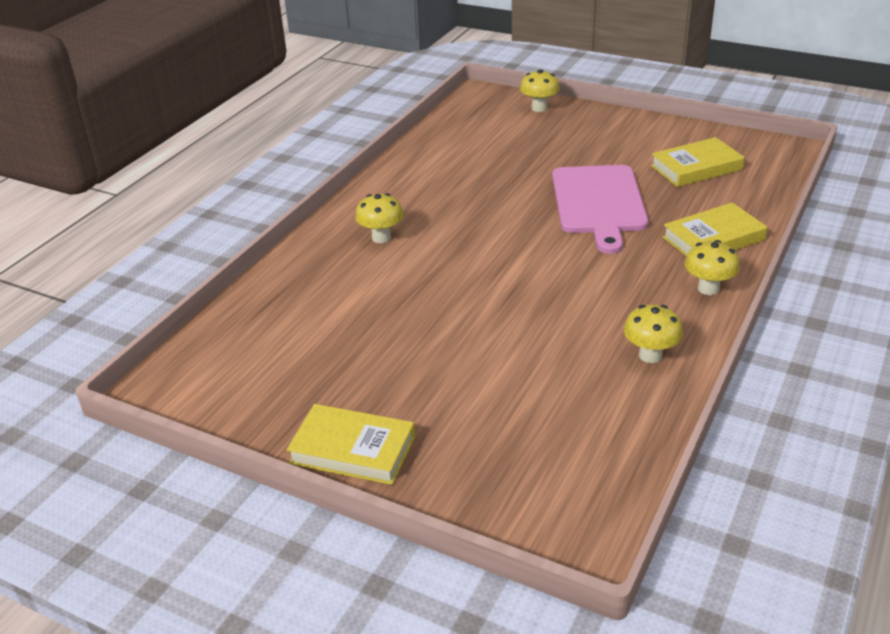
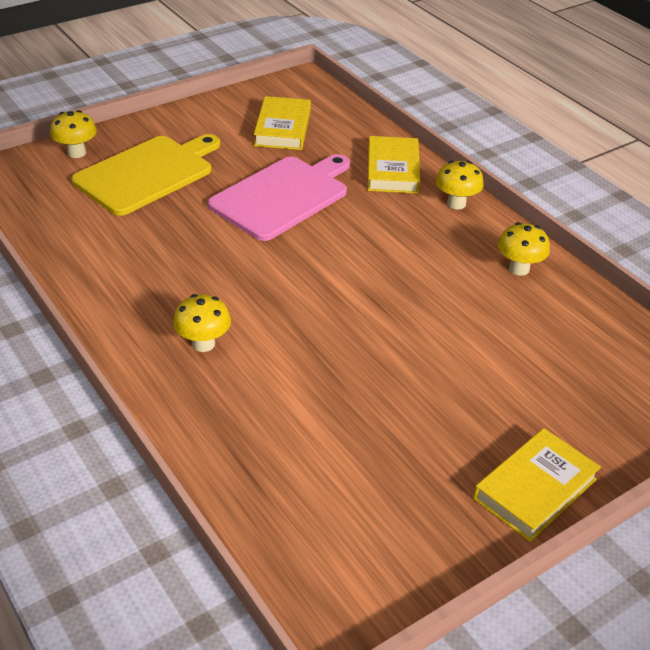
camera: 65 degrees left, 5 degrees up
pink cutting board [552,165,648,254] -> pink cutting board turned 75 degrees counterclockwise [208,154,350,241]
none -> yellow cutting board [72,134,220,216]

